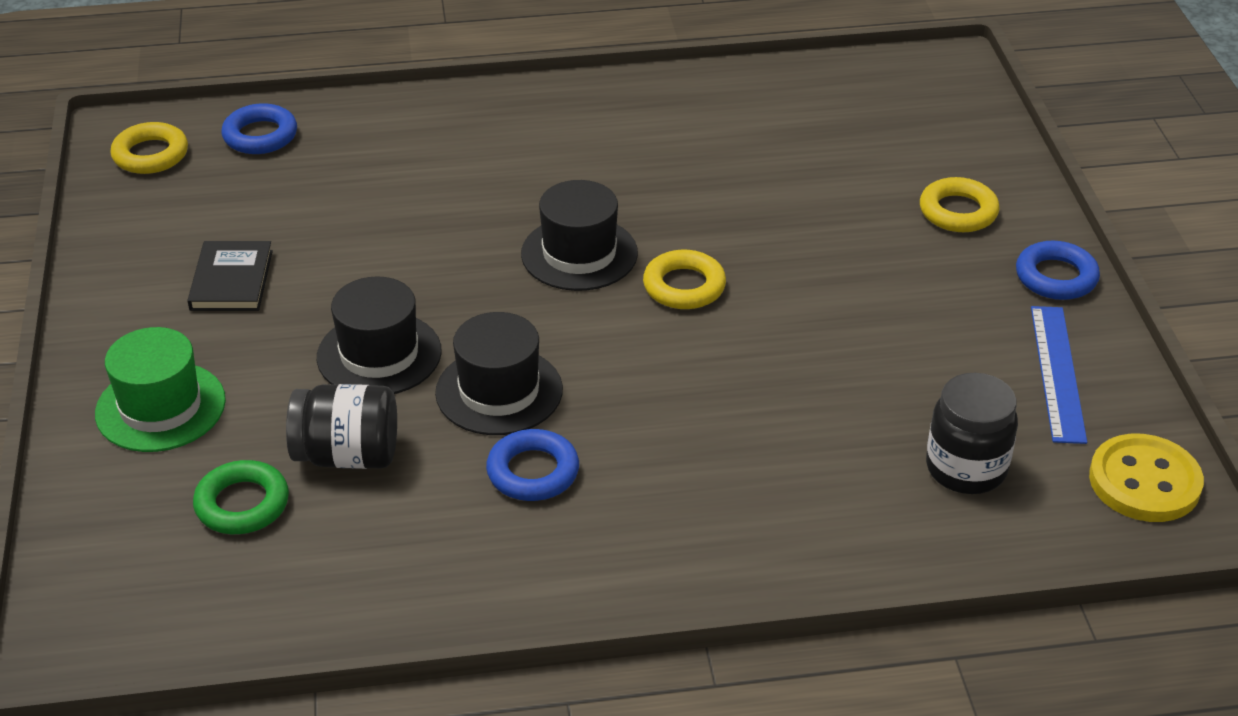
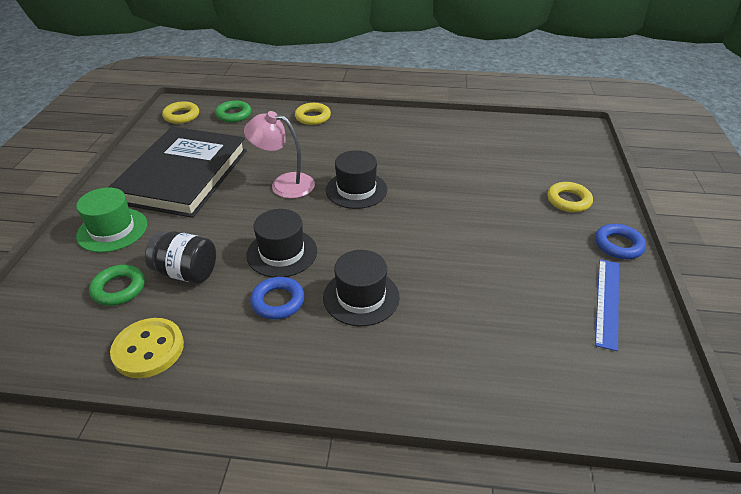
camera: 15 degrees right, 0 degrees up
black book [187,241,273,311] -> black book [109,127,247,218], size x2.48
blue ring [221,104,297,154] -> green ring [215,100,251,123]
black hat [317,276,442,394] -> black hat moved to [323,250,400,326]
yellow ring [643,250,726,309] -> yellow ring moved to [295,103,331,125]
black jar [926,373,1018,494] -> none
yellow button [1089,434,1204,522] -> yellow button moved to [110,318,184,378]
none -> pink lamp [244,111,315,198]

